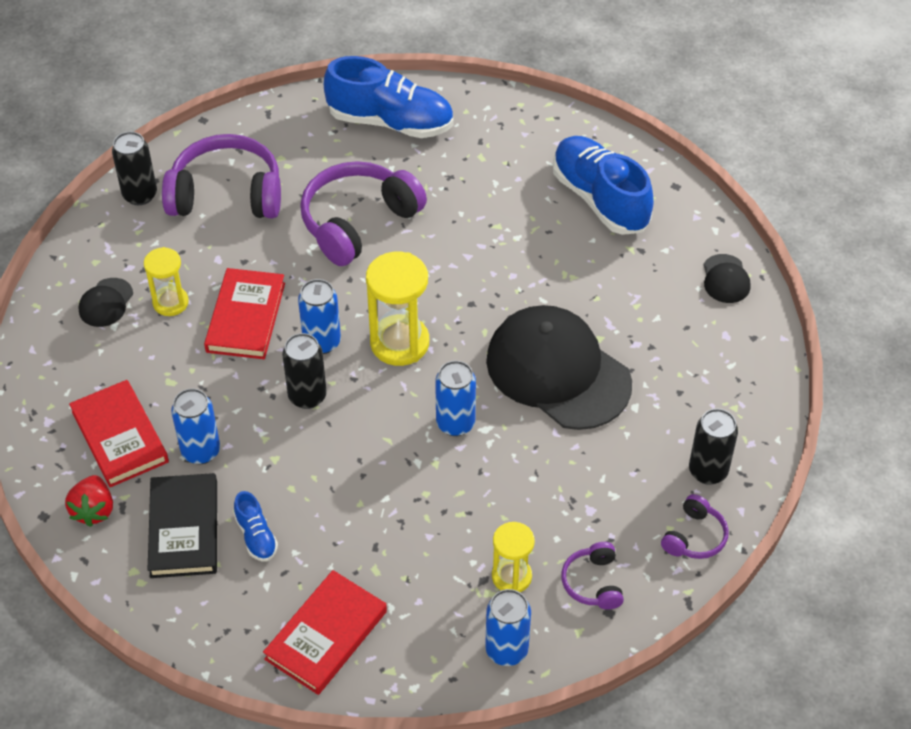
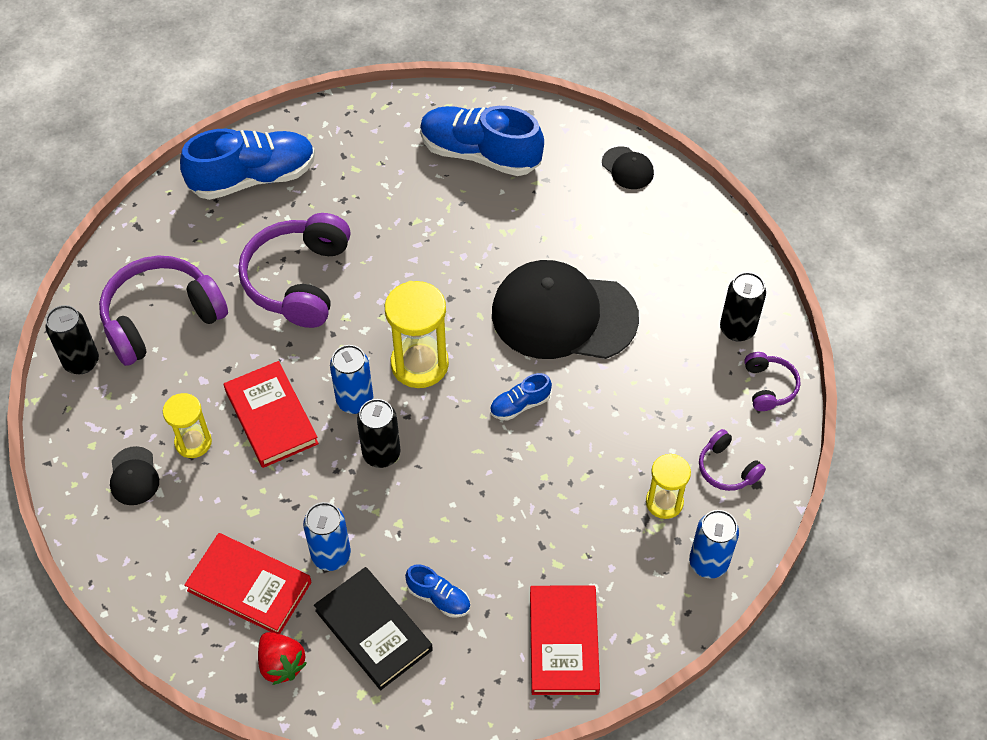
camera: 35 degrees left, 5 degrees up
blue can [435,361,476,436] -> blue shoe [490,373,552,421]

